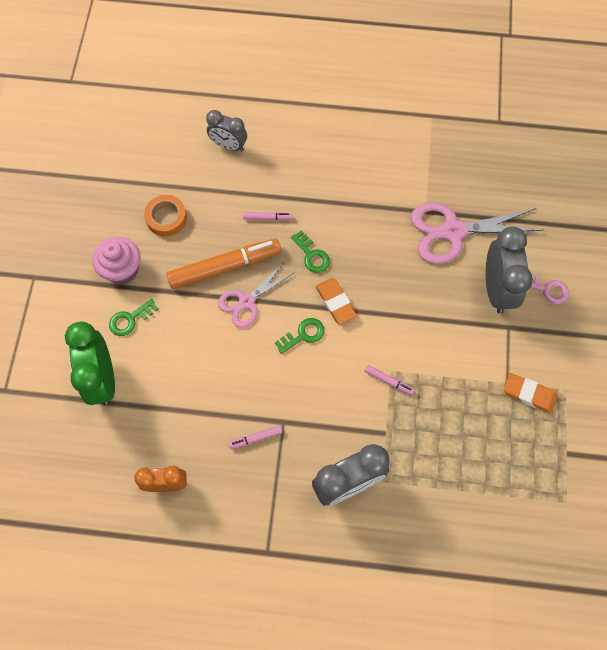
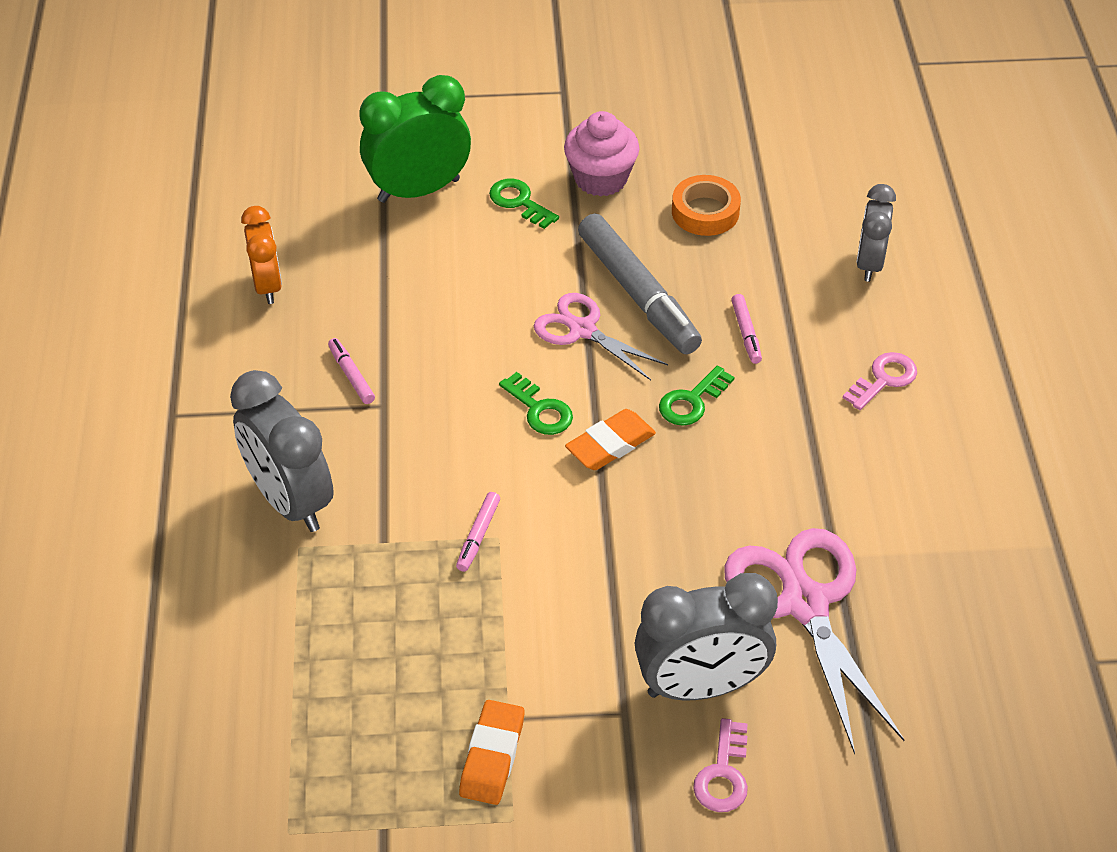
camera: 80 degrees right, 20 degrees down
orange marker [166,239,281,289] -> grey marker [578,213,702,354]
none -> pink key [843,352,917,410]

